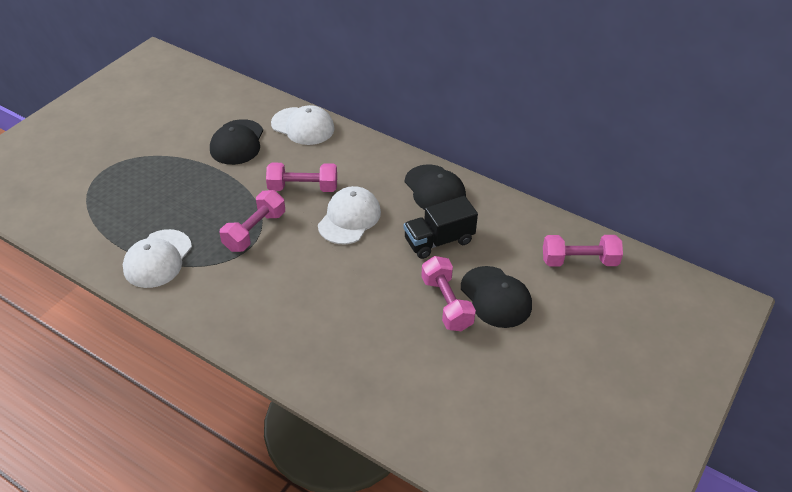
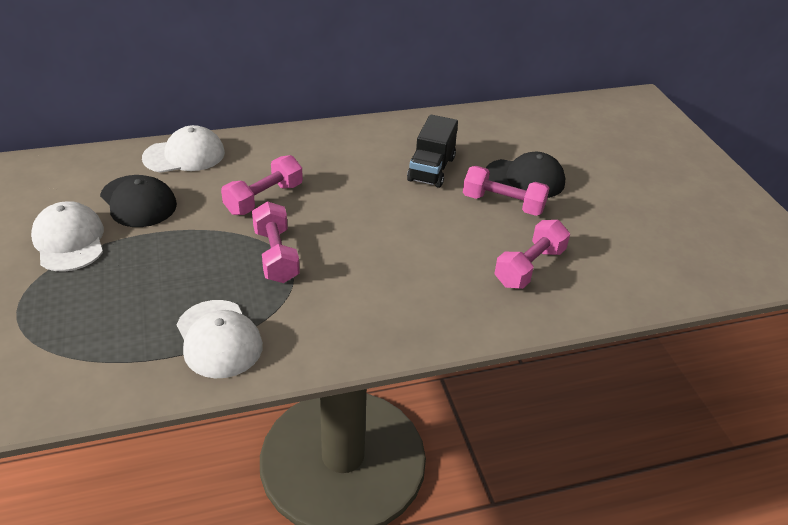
camera: 50 degrees left, 5 degrees down
white cap [318,186,381,244] -> white cap moved to [31,201,104,272]
black cap [405,164,466,210] -> none
pink dumbbell [543,235,623,267] -> pink dumbbell moved to [495,220,570,289]

